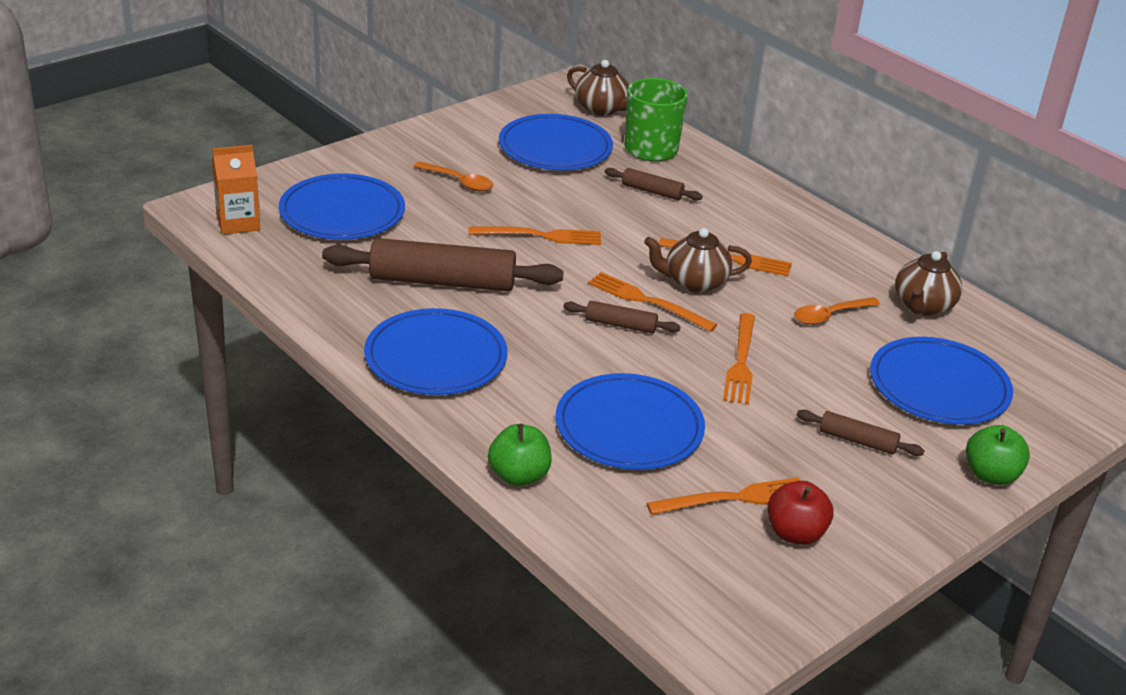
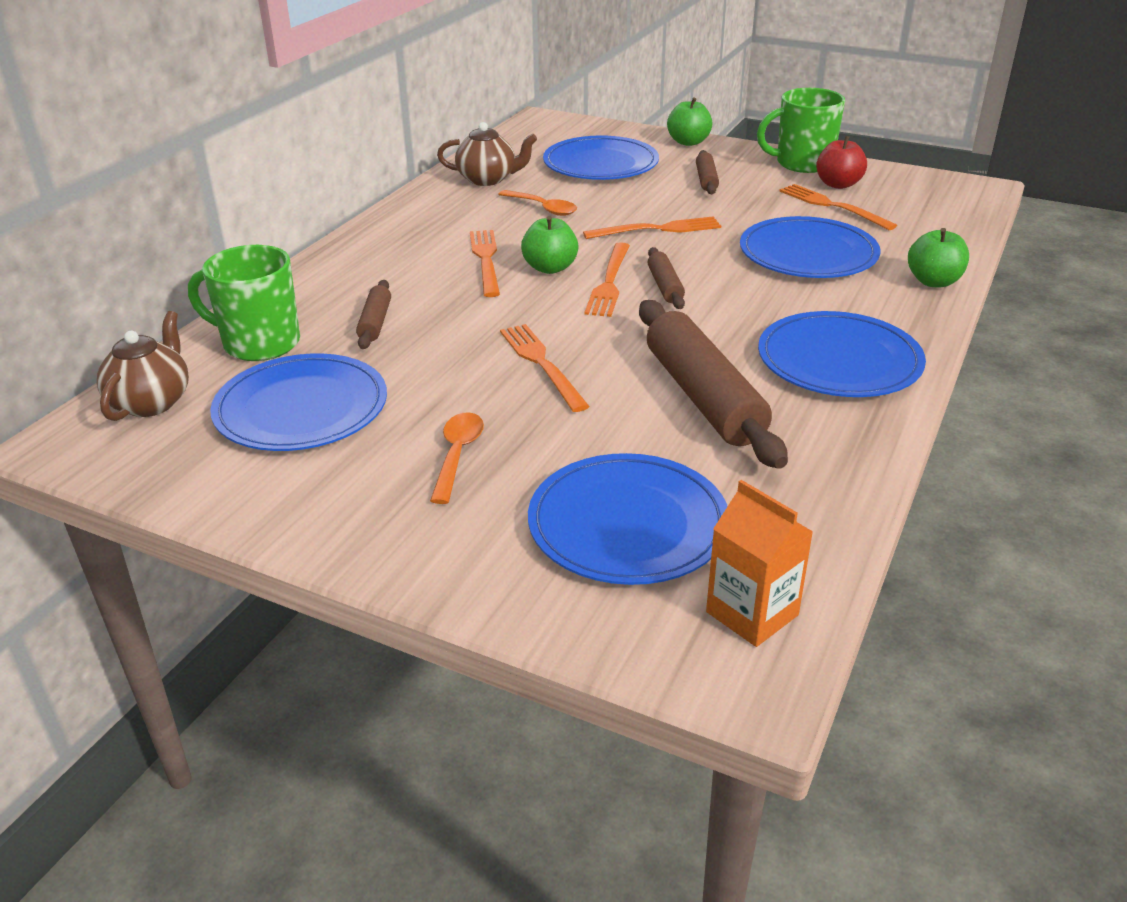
camera: 110 degrees left, 0 degrees up
brown teapot [644,228,752,293] -> green apple [521,216,579,274]
none -> green mug [757,88,845,173]

